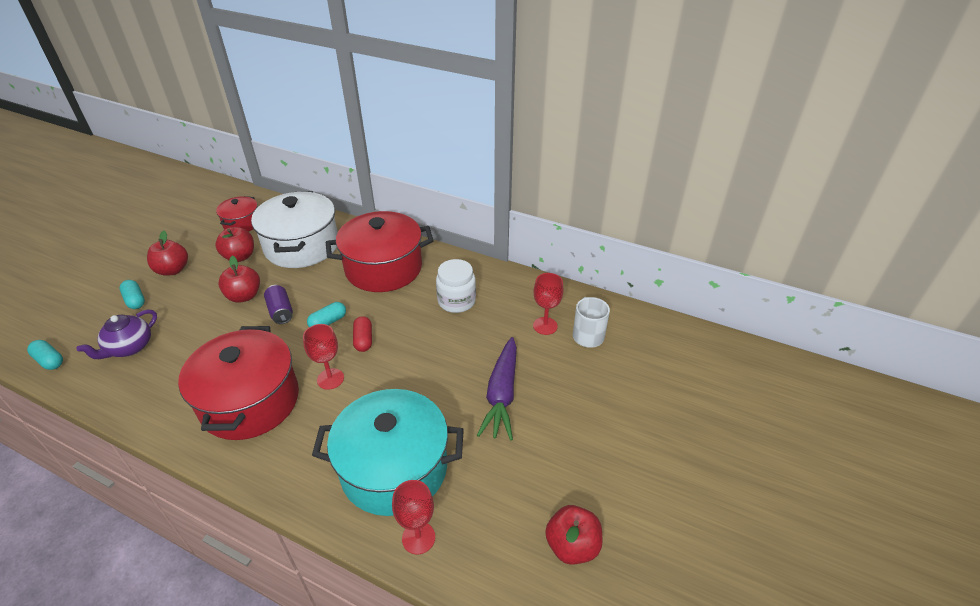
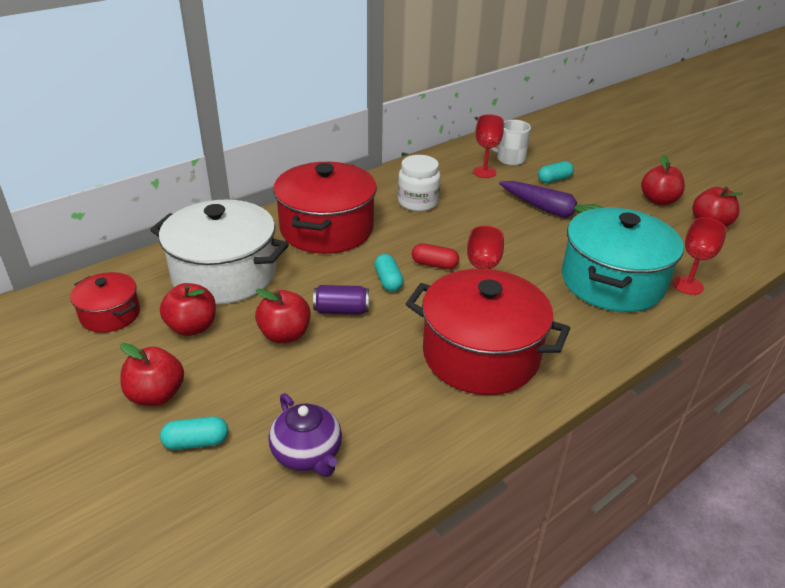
camera: 65 degrees left, 5 degrees down
turquoise capsule [27,340,63,370] -> turquoise capsule moved to [538,161,574,183]
none -> red apple [641,155,685,205]

